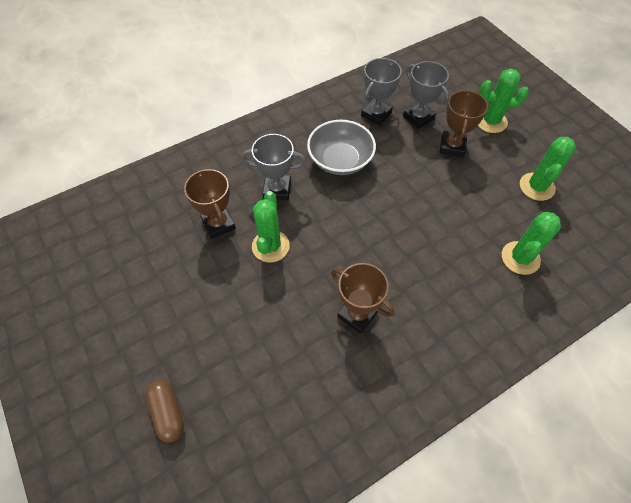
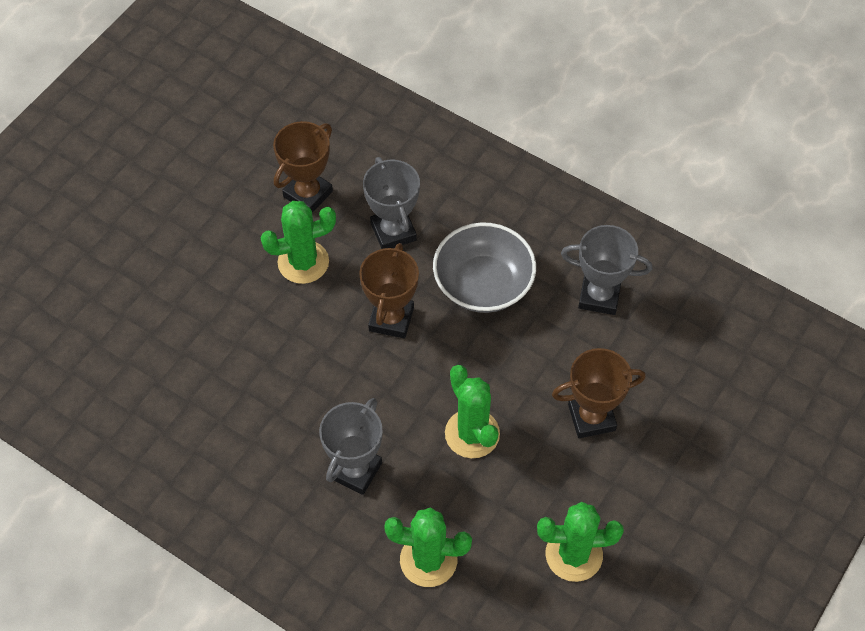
camera: 65 degrees right, 0 degrees up
brown capsule [146,380,184,442] -> none
brown trophy [331,263,395,334] -> brown trophy moved to [359,243,419,339]
grey trophy [403,61,449,129] -> grey trophy moved to [319,398,383,495]
green cactus [478,69,529,133] -> green cactus moved to [445,365,500,458]

